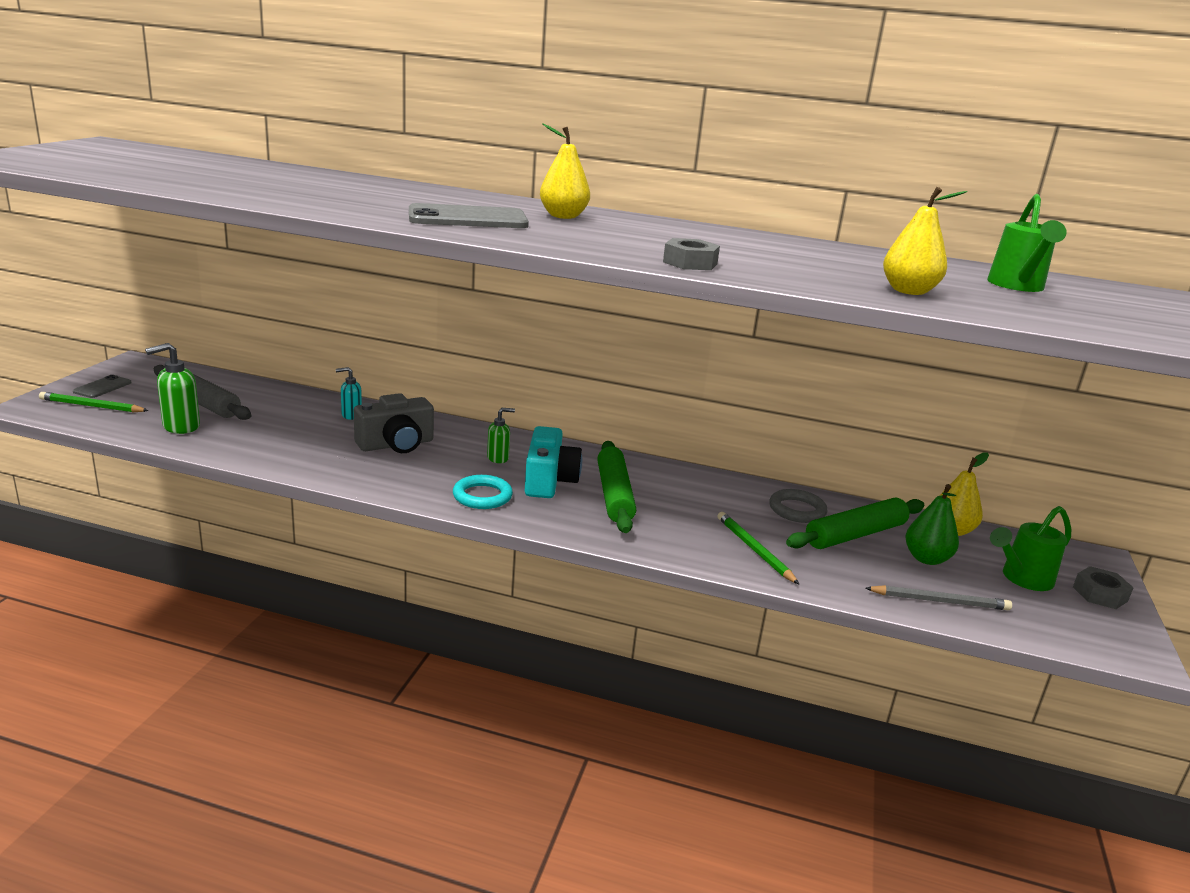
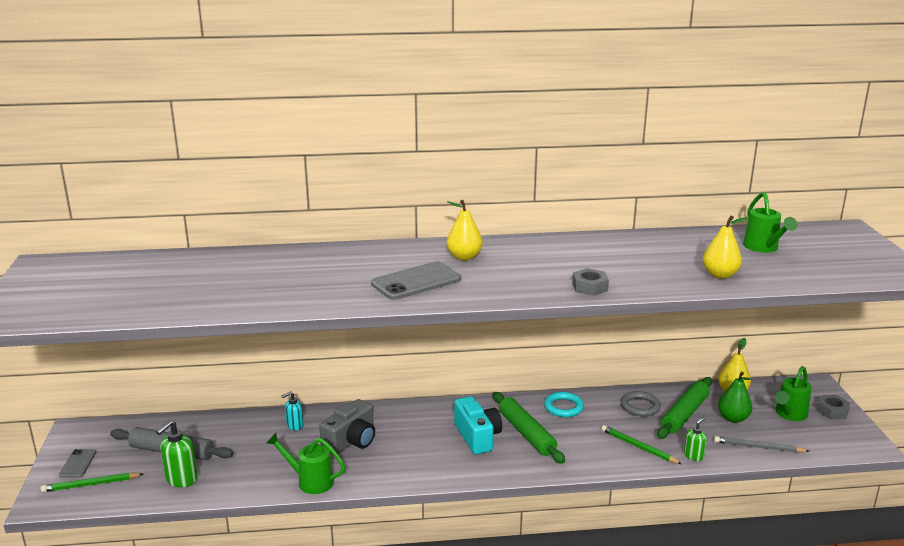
camera: 20 degrees left, 0 degrees up
turquoise ring [453,475,513,509] -> turquoise ring moved to [544,392,584,417]
green soap dispenser [487,408,515,463] -> green soap dispenser moved to [684,417,707,461]
grey pencil [865,585,1012,610] -> grey pencil turned 150 degrees counterclockwise [714,436,809,453]
none -> green watering can [266,433,346,494]

